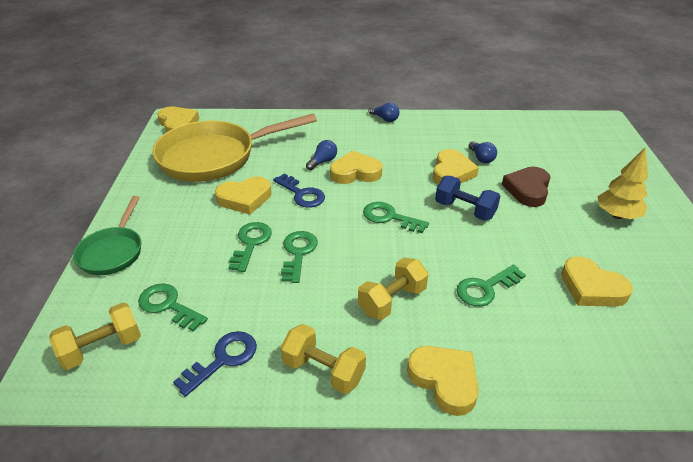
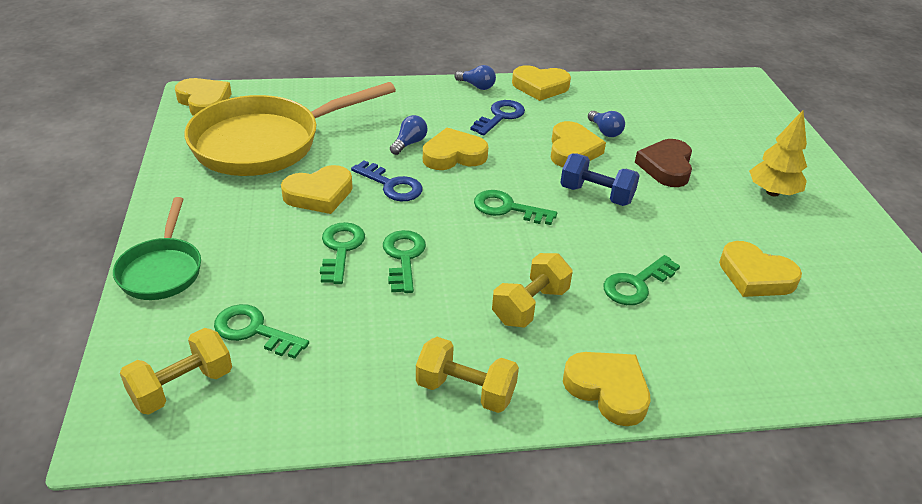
camera: 10 degrees left, 0 degrees up
blue key [173,331,257,397] -> blue key moved to [470,100,525,136]
none -> yellow heart [512,65,571,101]

